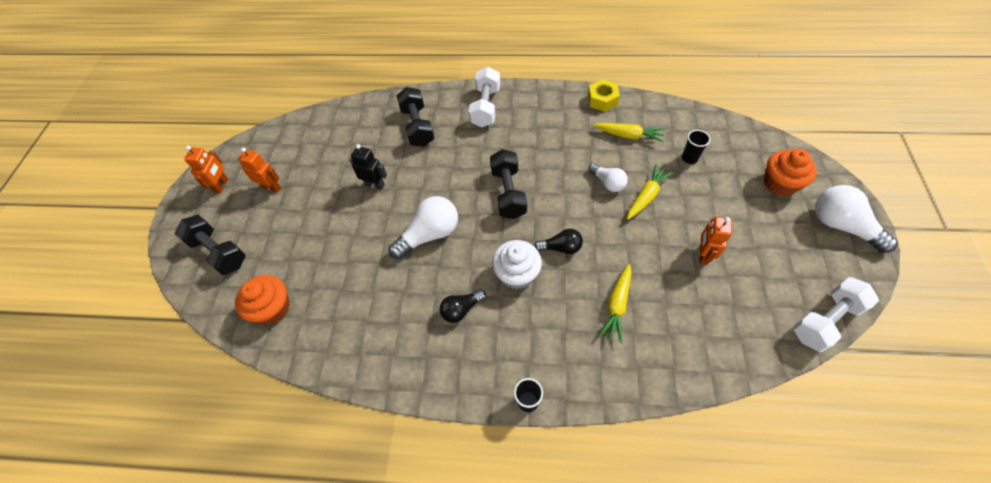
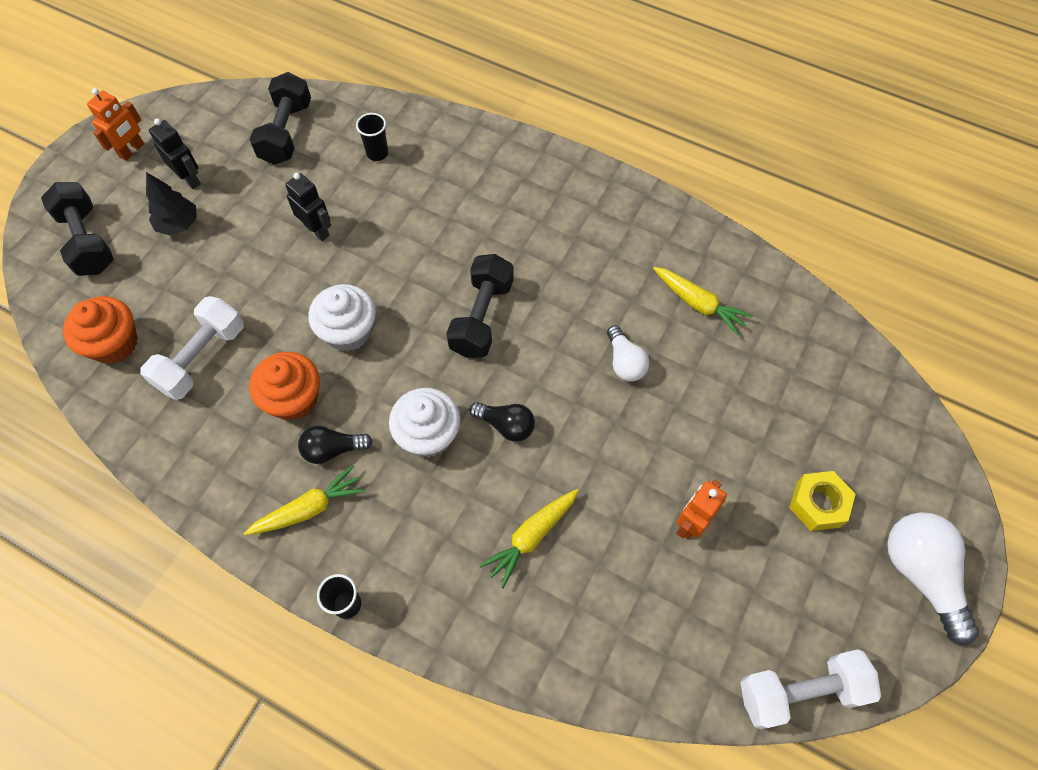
camera: 20 degrees right, 5 degrees up
orange robot [238,148,281,193] -> black robot [149,118,201,189]
white light bulb [388,196,458,259] -> white cupcake [308,284,376,352]
black dumbbell [396,87,434,147] -> black dumbbell moved to [250,72,311,165]
white dumbbell [469,67,500,127] -> white dumbbell moved to [140,296,244,400]
yellow nut [588,79,620,112] -> yellow nut moved to [789,471,856,531]
yellow carrot [627,164,673,220] -> yellow carrot moved to [244,465,366,535]
black cup [682,130,711,164] -> black cup moved to [356,113,388,161]
orange cupcake [764,149,817,196] -> orange cupcake moved to [249,352,320,420]
none -> black tree [146,172,197,236]

